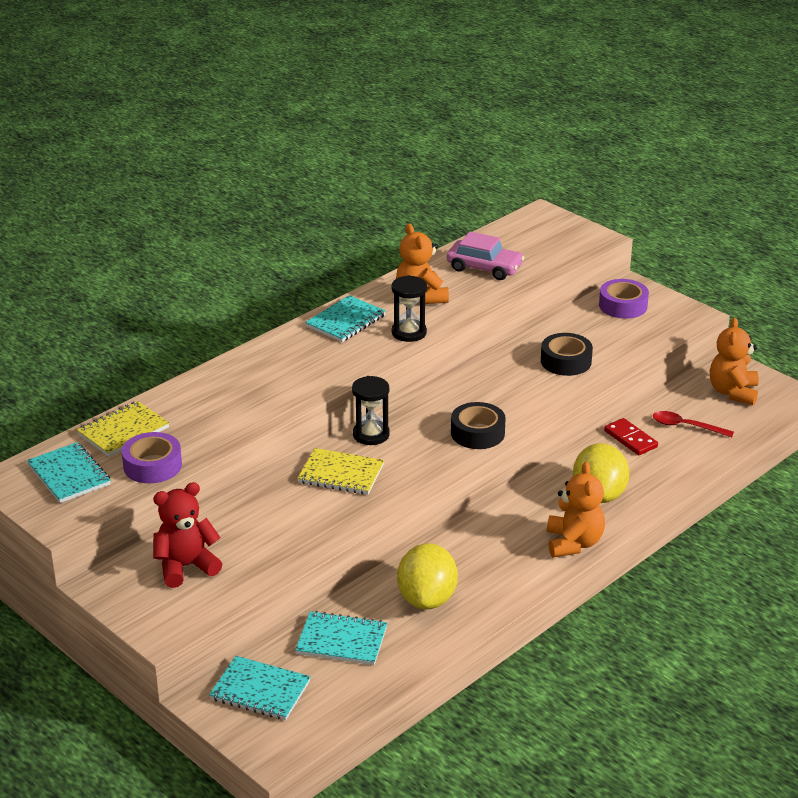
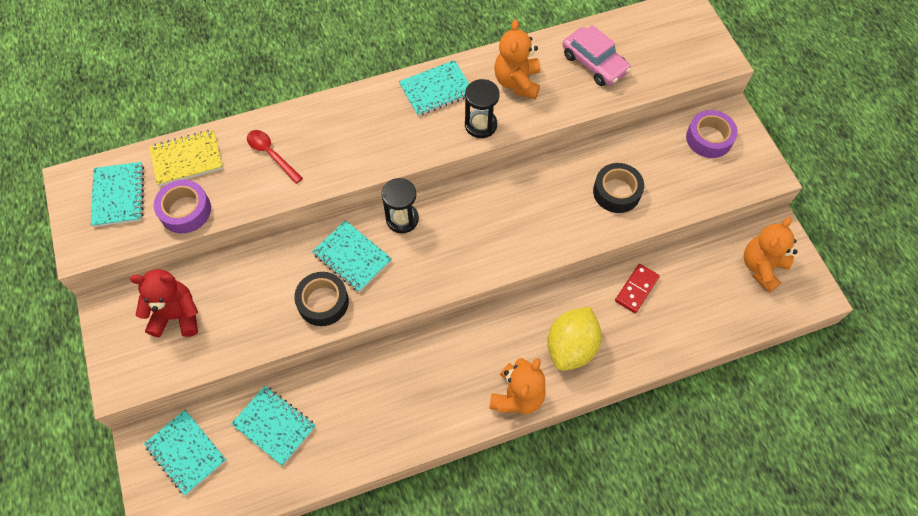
camera: 25 degrees right, 30 degrees up
yellow notebook [297,448,384,495] -> turquoise notebook [312,220,392,292]
yellow lemon [397,543,458,609] -> none
black tape [451,402,506,449] -> black tape moved to [294,272,349,326]
red domino [604,418,658,455] -> red domino turned 45 degrees clockwise [615,264,660,313]
red spoon [653,411,734,437] -> red spoon moved to [247,130,303,184]

